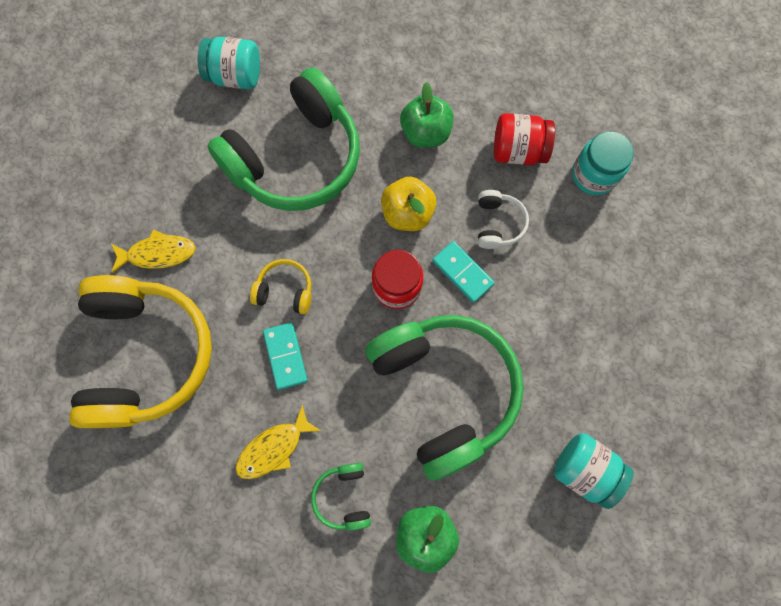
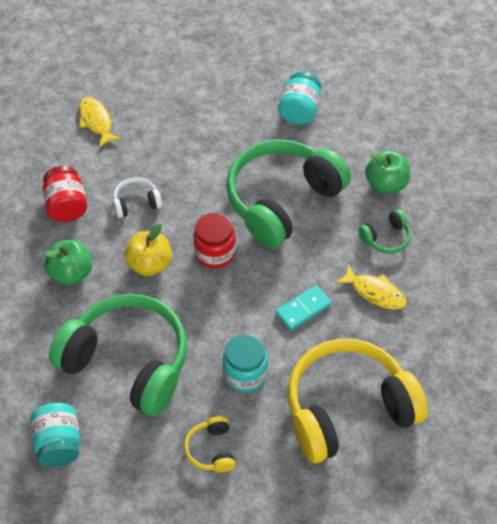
camera: 110 degrees left, 20 degrees down
yellow fish [111,230,196,273] -> yellow fish moved to [79,97,121,148]
yellow headphones [250,259,311,314] -> yellow headphones moved to [184,416,235,472]
turquoise domino [432,241,495,303] -> none
turquoise jar [572,131,634,195] -> turquoise jar moved to [223,334,268,392]

